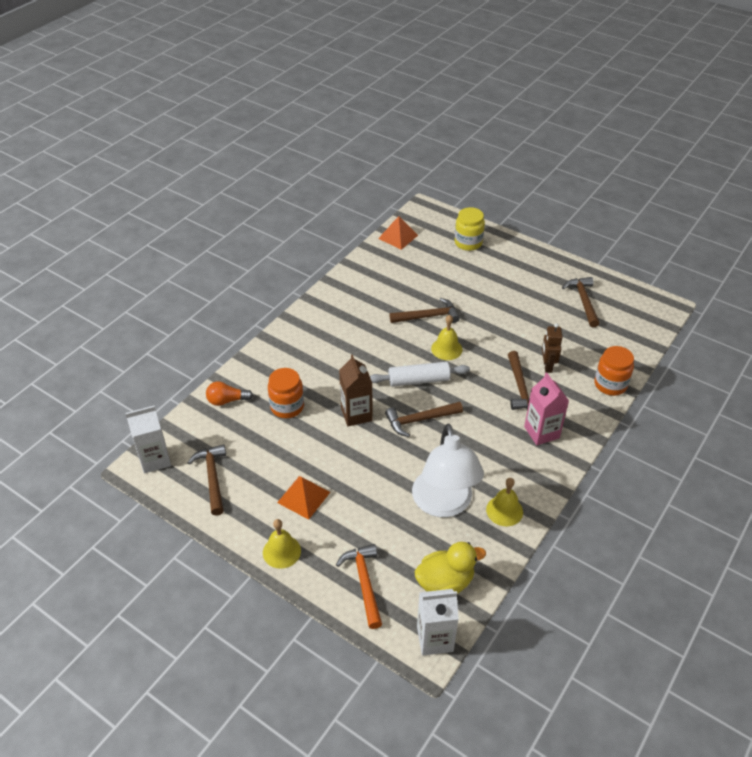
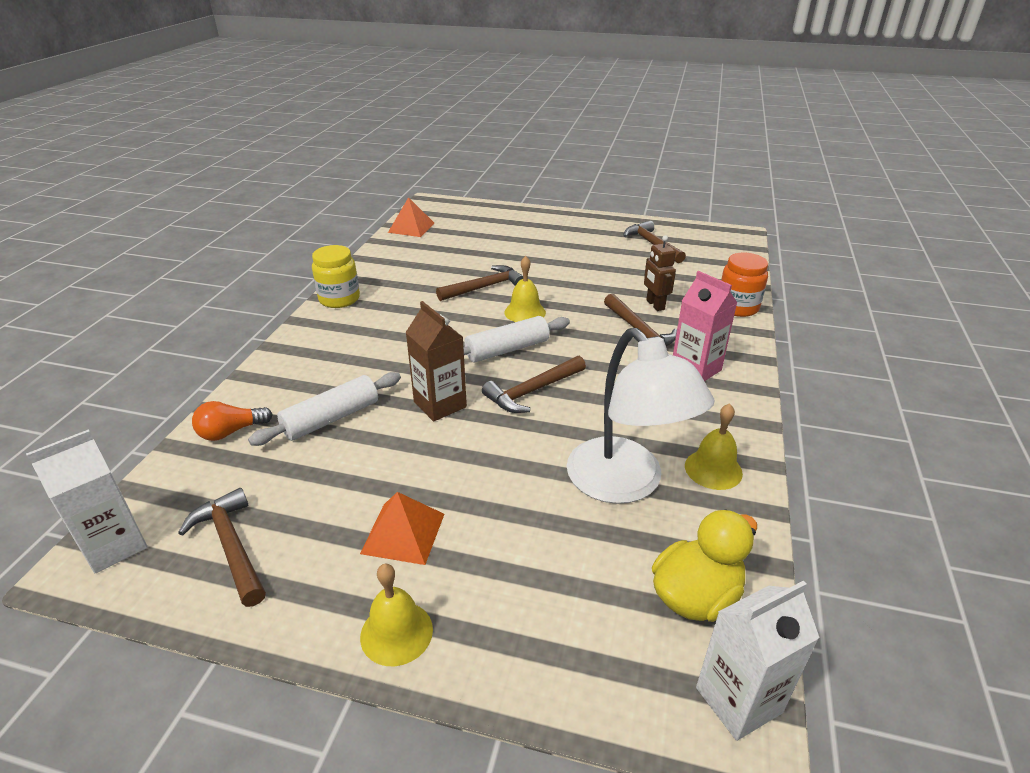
camera: 20 degrees left, 10 degrees down
orange jar [268,368,304,418] -> white rolling pin [248,372,401,446]
orange hammer [336,544,382,629] -> none
yellow jar [455,207,485,251] -> yellow jar moved to [312,245,360,308]

